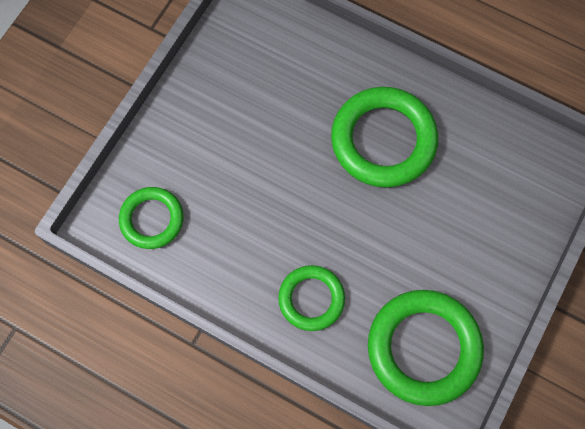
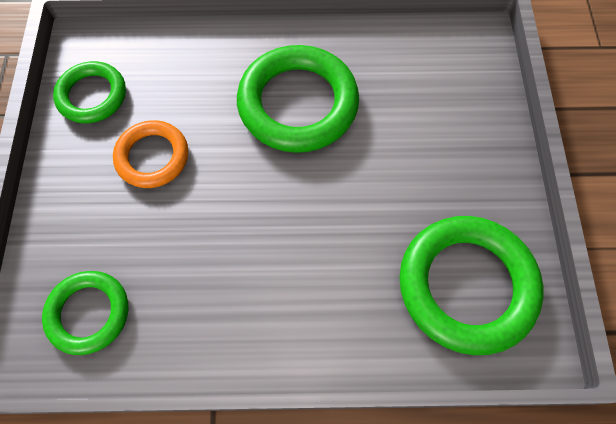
camera: 30 degrees left, 5 degrees down
green ring [278,265,345,331] -> green ring moved to [53,61,126,123]
none -> orange ring [113,120,188,188]

